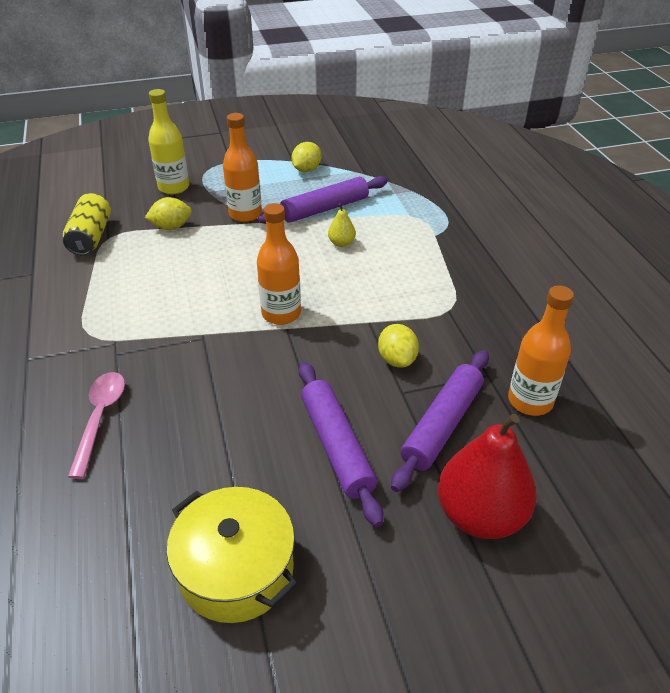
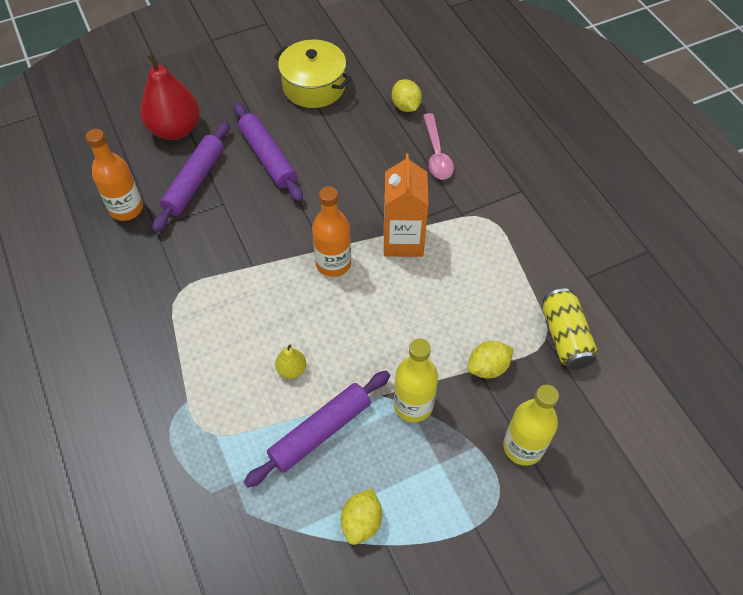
camera: 170 degrees right, 15 degrees up
orange bottle [223,113,262,222] -> yellow bottle [394,338,438,422]
yellow lemon [378,324,419,368] -> yellow lemon moved to [392,79,422,112]
none -> orange carton [384,154,429,257]

